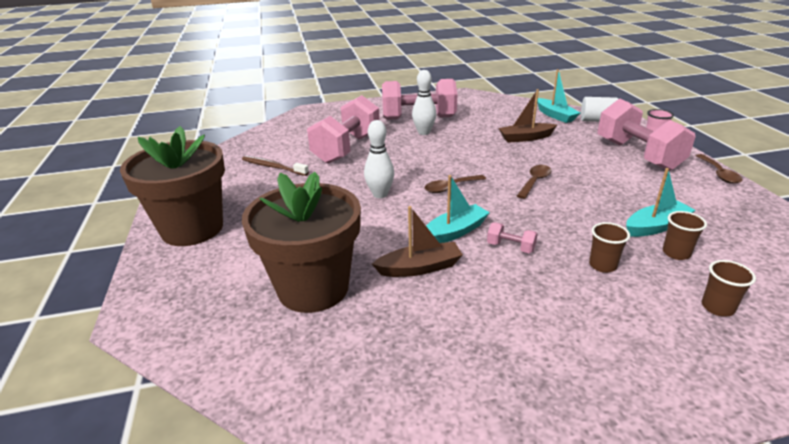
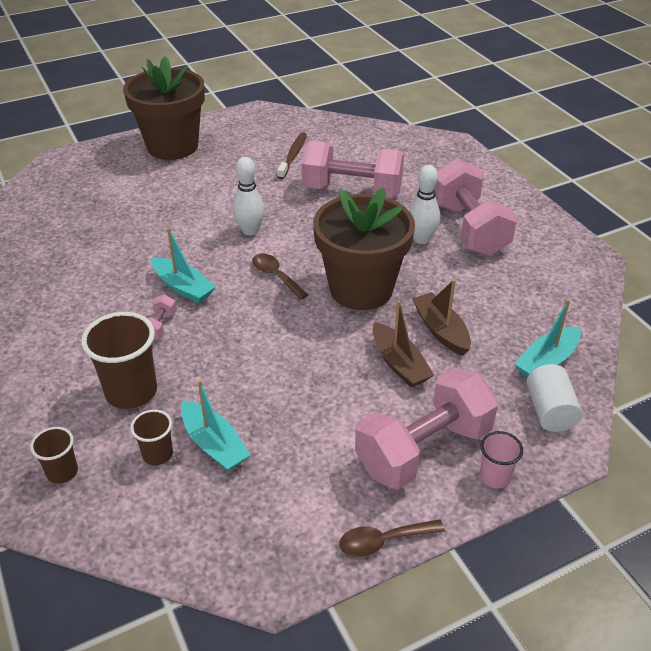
camera: 75 degrees right, 10 degrees up
brown flower pot [242,172,361,313] -> brown flower pot moved to [313,187,415,310]
brown boat [372,206,463,277] -> brown boat moved to [373,300,434,387]
brown spoon [517,165,551,199] -> none
brown cup [589,222,630,273] -> brown cup [81,312,157,409], size x1.83

